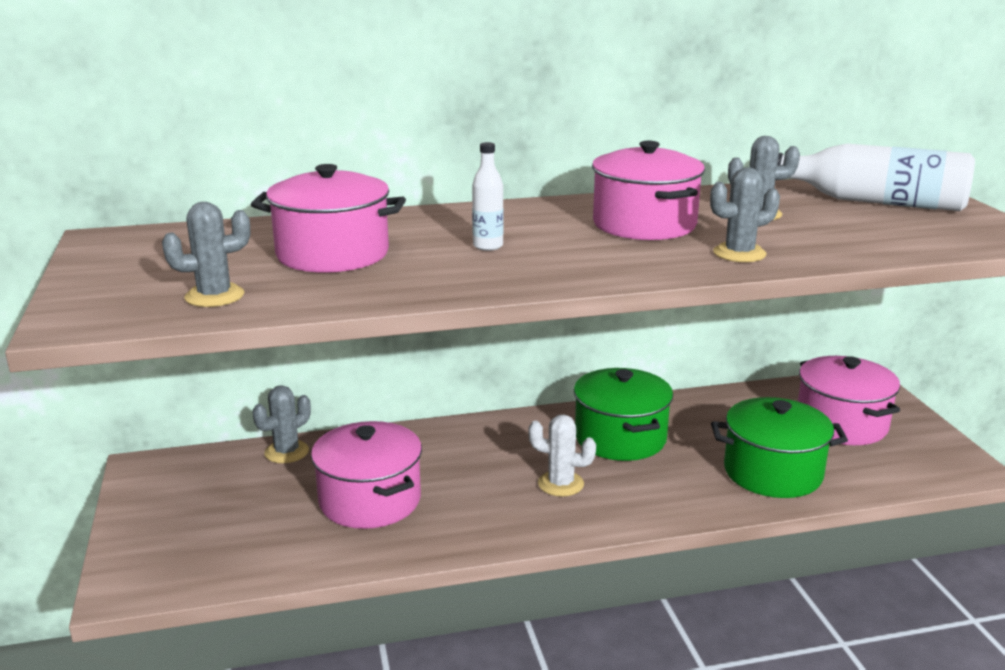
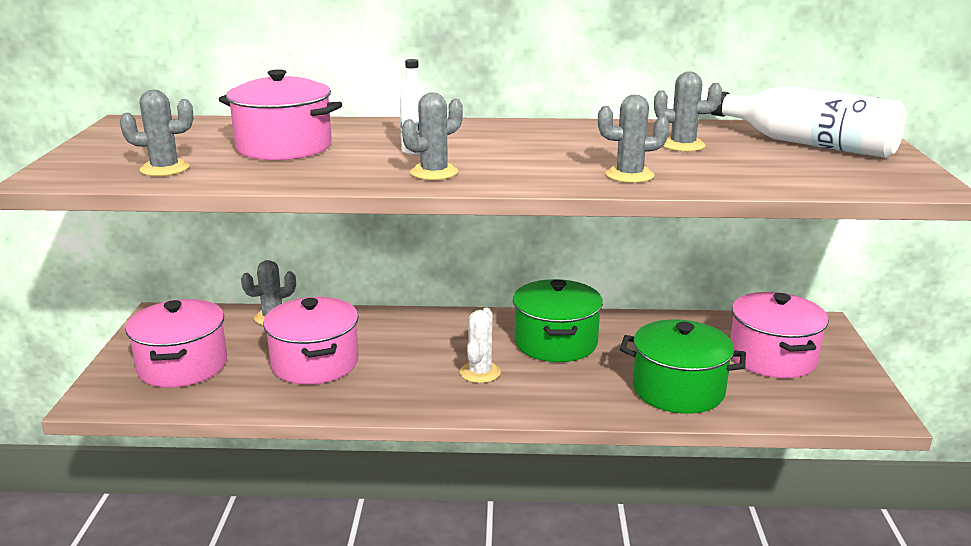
camera: 15 degrees right, 0 degrees up
white cactus [528,414,596,497] -> white cactus turned 75 degrees clockwise [460,308,501,383]
pink pot [592,141,705,240] -> pink pot moved to [125,299,227,388]
none -> grey cactus [402,92,463,180]

